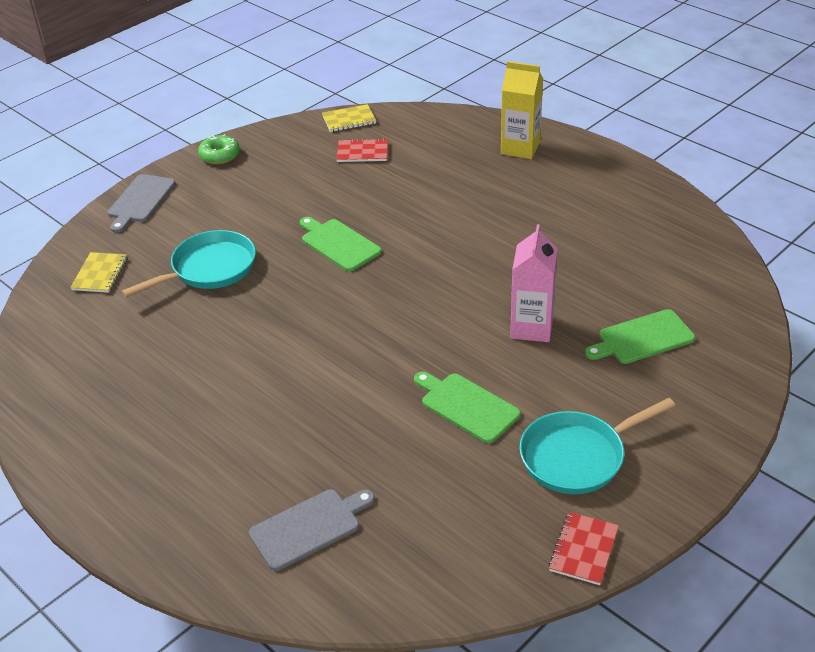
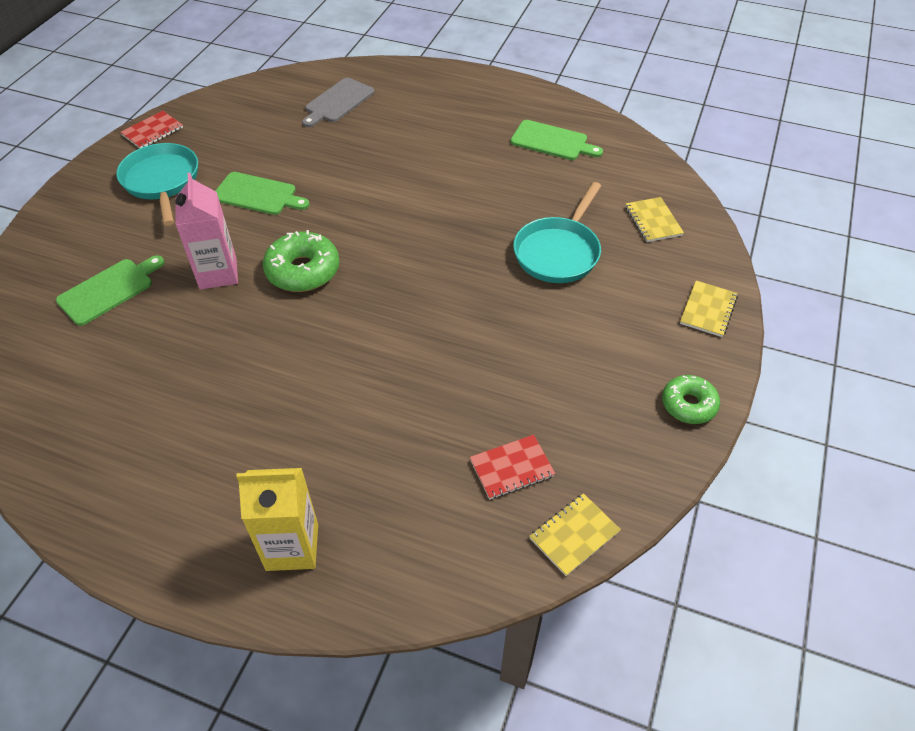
camera: 155 degrees right, 10 degrees up
grey cutting board [108,174,176,233] -> yellow notebook [680,281,738,337]
green cutting board [300,217,382,271] -> green cutting board moved to [511,120,603,160]
turquoise pan [519,398,675,494] -> turquoise pan turned 60 degrees counterclockwise [116,143,198,226]
red notebook [549,512,619,585] -> red notebook turned 45 degrees clockwise [120,111,183,148]
none -> green donut [263,230,339,292]

